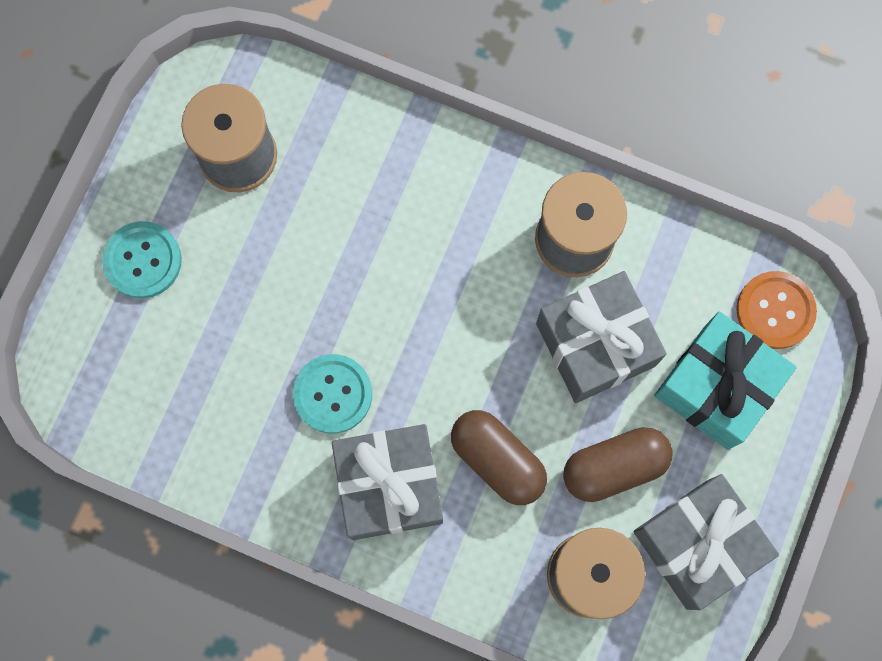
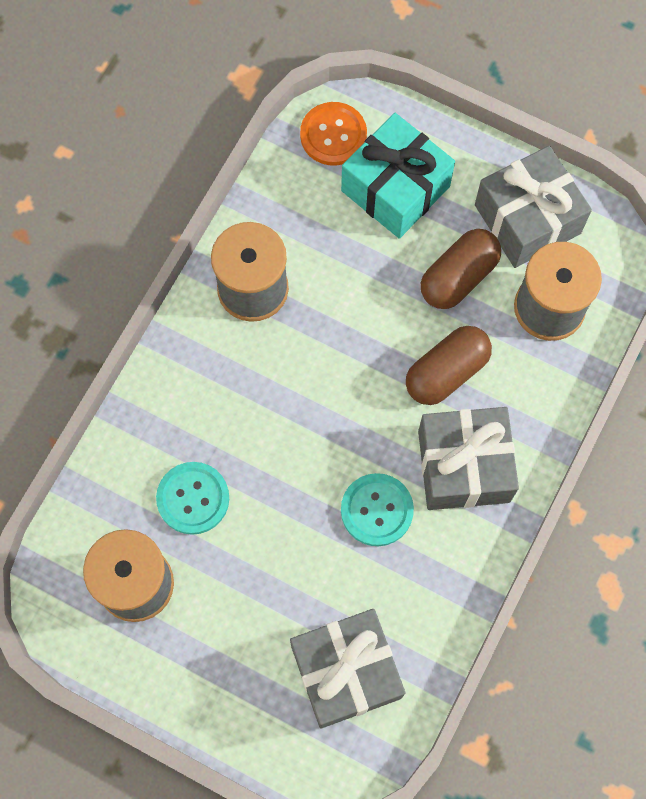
camera: 85 degrees left, 5 degrees down
turquoise button [102,221,182,298] -> turquoise button moved to [156,462,229,535]
grey gift [536,271,667,403] -> grey gift moved to [290,609,405,729]
brown capsule [563,427,673,502] -> brown capsule turned 60 degrees clockwise [421,229,501,309]

